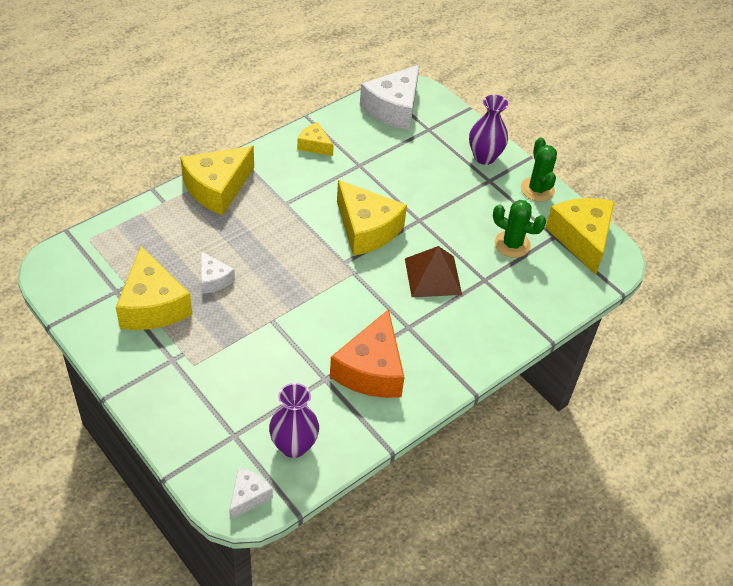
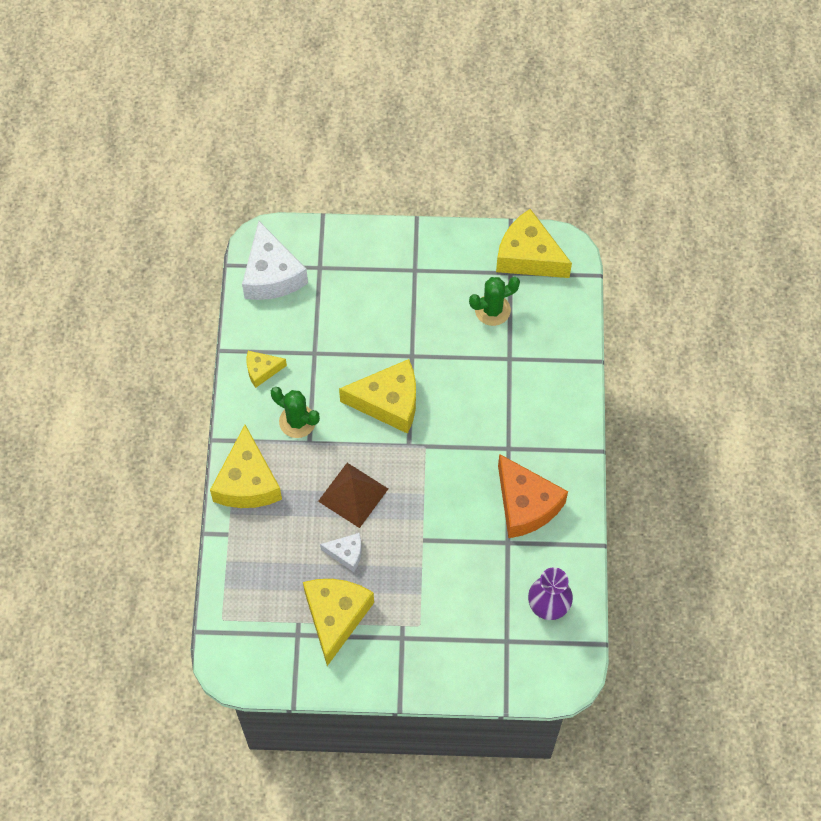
camera: 45 degrees left, 15 degrees up
yellow cheese [116,246,192,330] -> yellow cheese turned 105 degrees counterclockwise [303,579,374,666]
white cheese [229,468,273,520] -> none
brown pyramid [405,246,462,297] -> brown pyramid moved to [318,463,388,528]
purple vase [469,95,508,165] -> none
green cactus [521,137,557,201] -> green cactus moved to [271,387,320,438]

